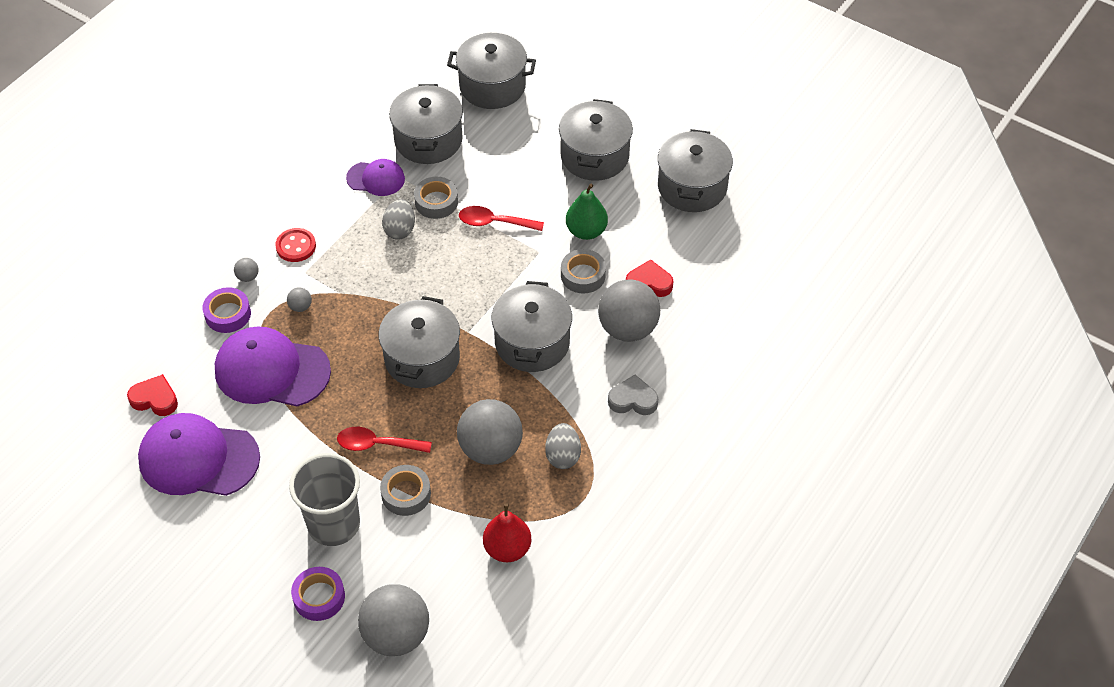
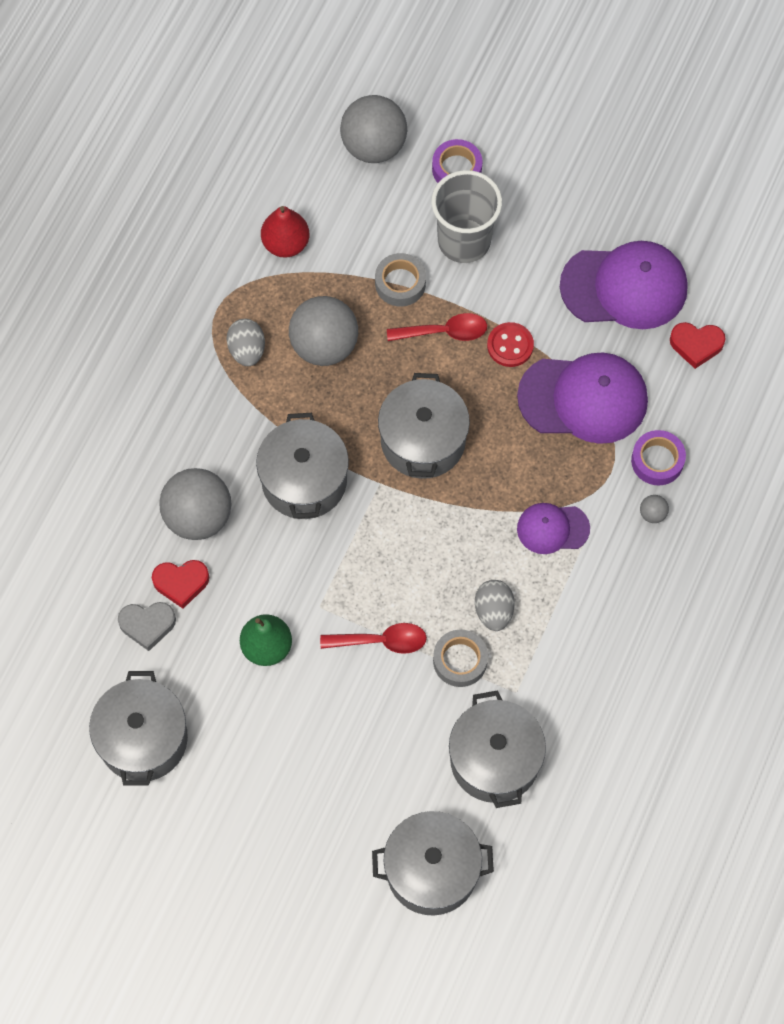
camera: 170 degrees right, 15 degrees up
red button [275,228,316,262] -> red button moved to [487,322,534,367]
grey ball [287,287,312,312] -> none
purple cap [346,159,405,196] -> purple cap moved to [517,503,590,554]
grey pot [559,99,633,181] -> none
grey tape [561,249,606,293] -> none
grey heart [608,375,658,415] -> grey heart moved to [118,602,176,651]

